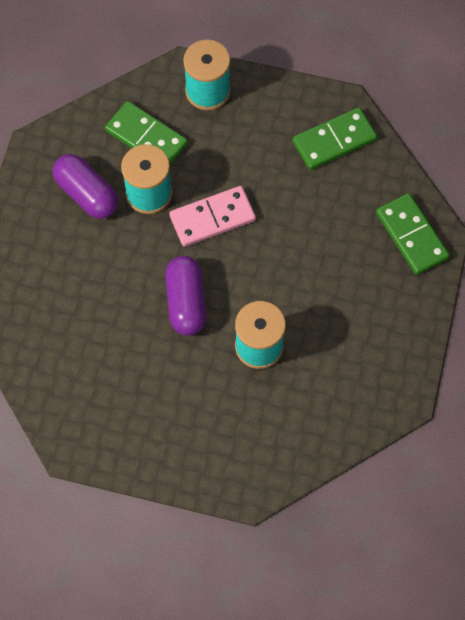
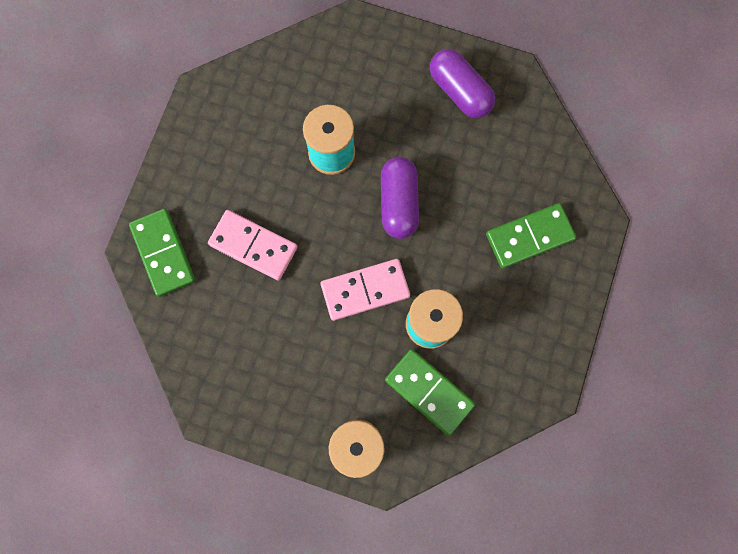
camera: 175 degrees left, 10 degrees up
purple capsule [52,154,118,219] -> purple capsule moved to [430,49,495,118]
green domino [293,107,377,170] -> green domino moved to [486,203,576,268]
none -> pink domino [208,210,298,280]

